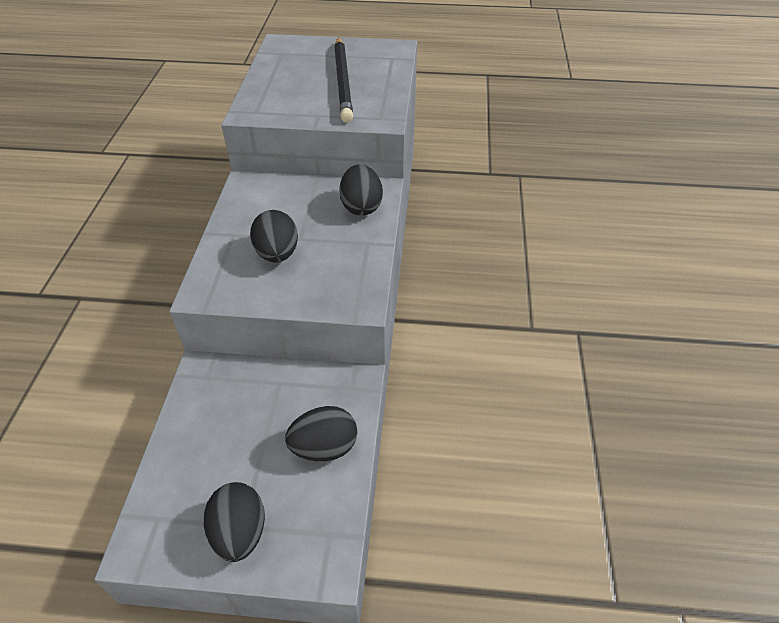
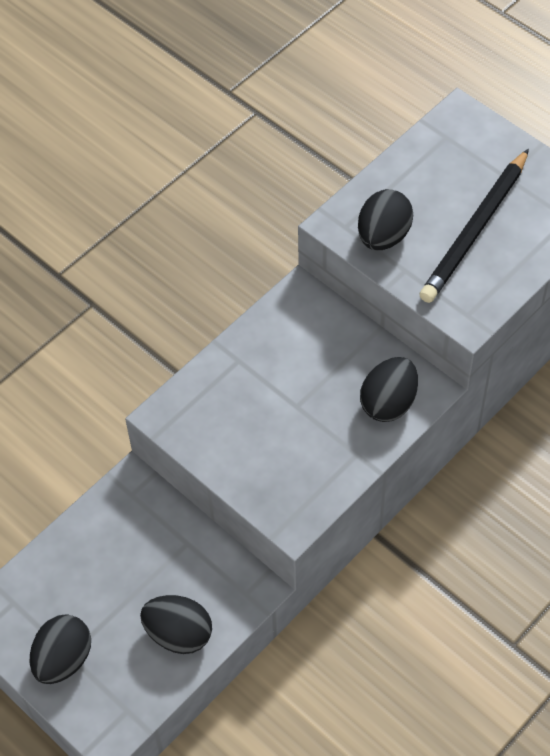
camera: 40 degrees right, 10 degrees up
black egg [250,210,298,263] -> black egg moved to [358,189,413,250]

